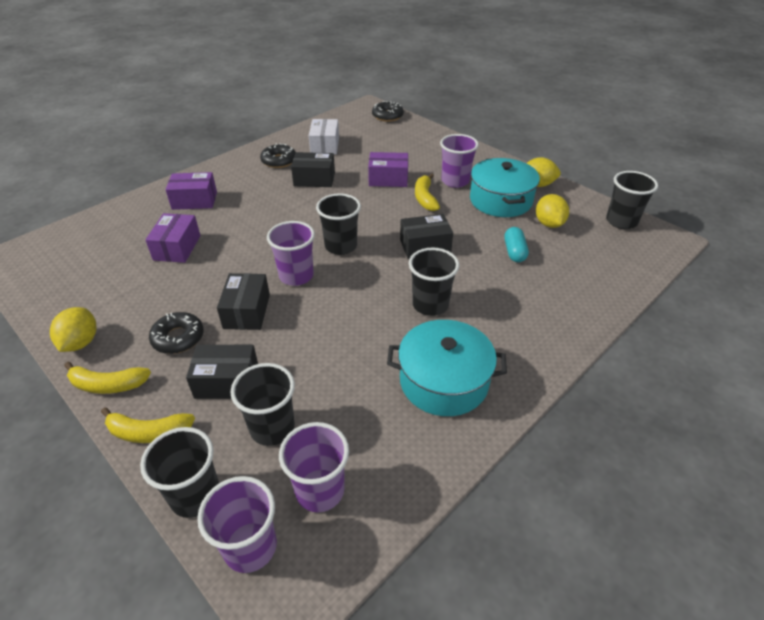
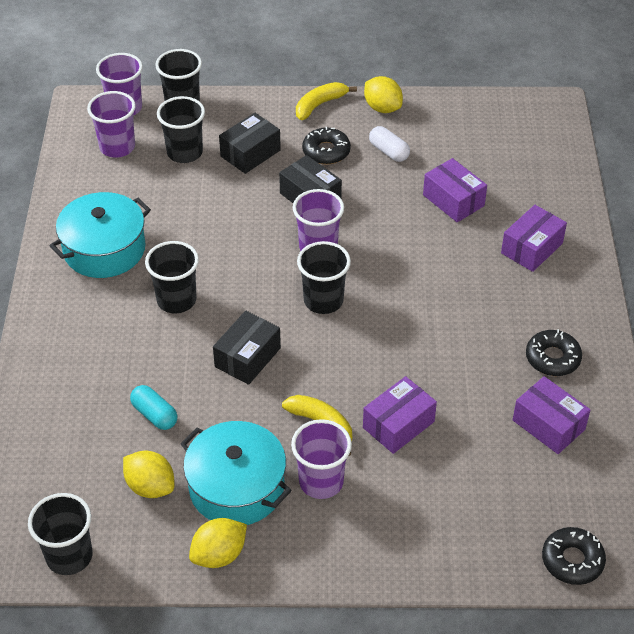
camera: 135 degrees right, 5 degrees up
yellow banana [101,407,195,443] -> none
black box [291,152,335,187] -> none
white box [309,119,339,155] -> purple box [513,376,590,454]
none -> white capsule [369,126,410,162]

